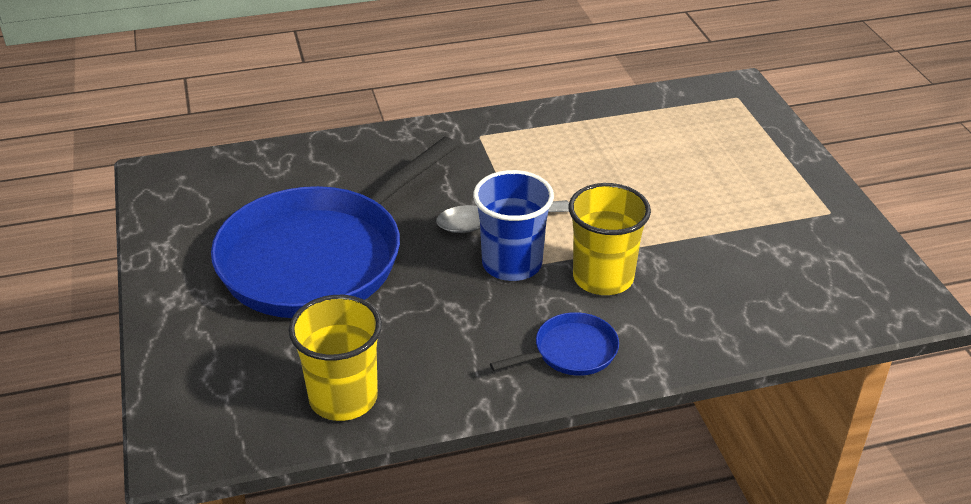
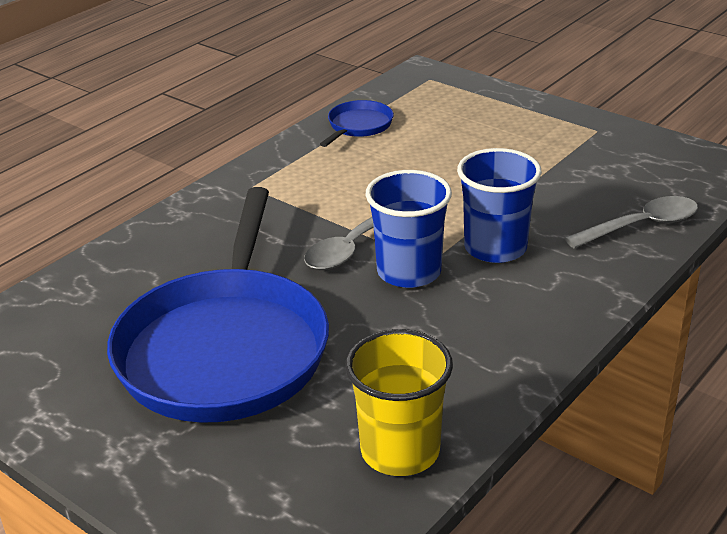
camera: 35 degrees left, 5 degrees down
blue pan [490,312,619,376] -> blue pan moved to [320,100,394,147]
yellow cup [569,183,651,295] -> blue cup [457,148,542,263]
none -> grey spoon [564,196,698,248]

